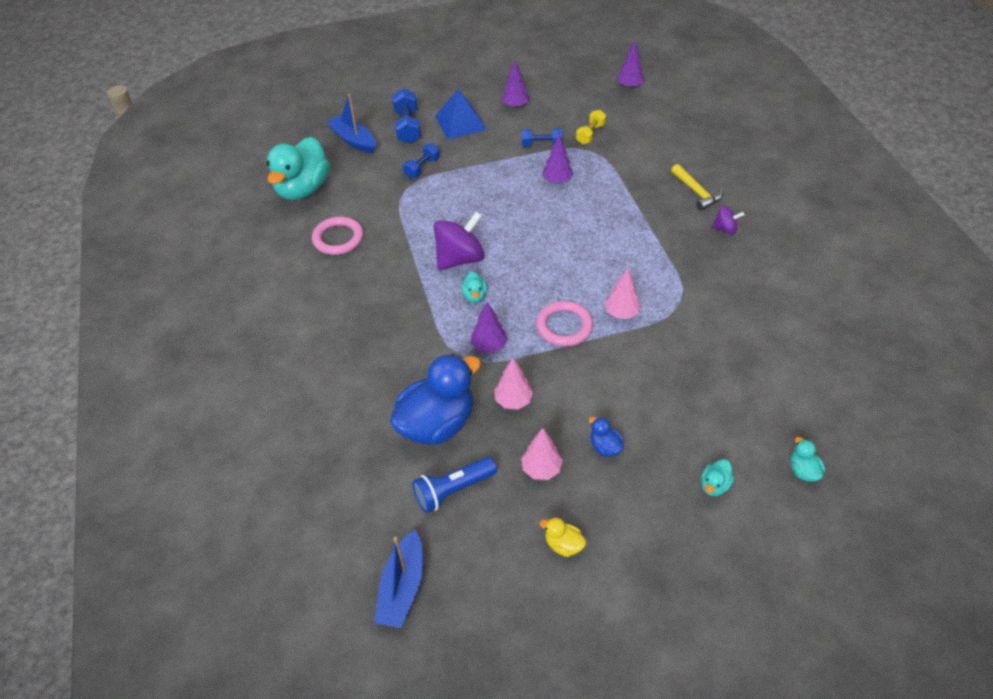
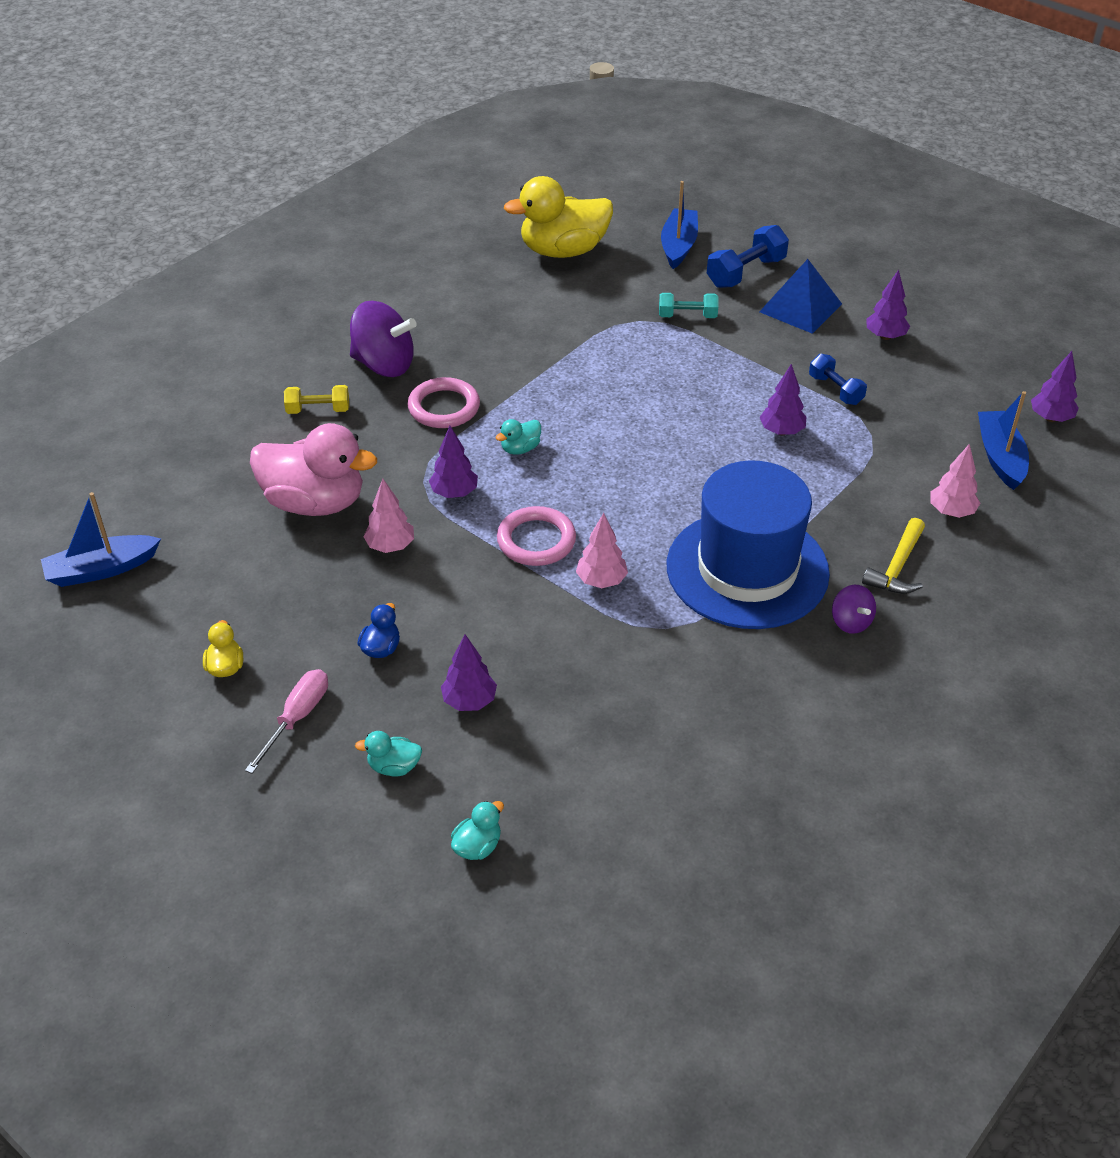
camera: 55 degrees right, 5 degrees down
turquoise duck [267,137,330,200] -> yellow duck [504,176,613,258]
pink ring [312,217,364,255] -> pink ring moved to [408,377,480,428]
blue duck [390,354,481,445] -> pink duck [250,423,377,516]
blue dumbbell [403,143,440,178] -> turquoise dumbbell [659,293,718,318]
blue flashlight [412,457,497,513] -> none
purple spinning top [434,211,485,270] -> purple spinning top moved to [350,301,417,377]
pink tree [521,428,563,480] -> pink tree moved to [930,444,980,518]
yellow dumbbell [576,110,606,144] -> yellow dumbbell moved to [284,385,349,414]
none -> pink screwdriver [245,669,328,774]
none -> purple tree [441,634,497,711]
none -> blue hat [667,460,830,629]
none -> blue boat [978,391,1029,490]

